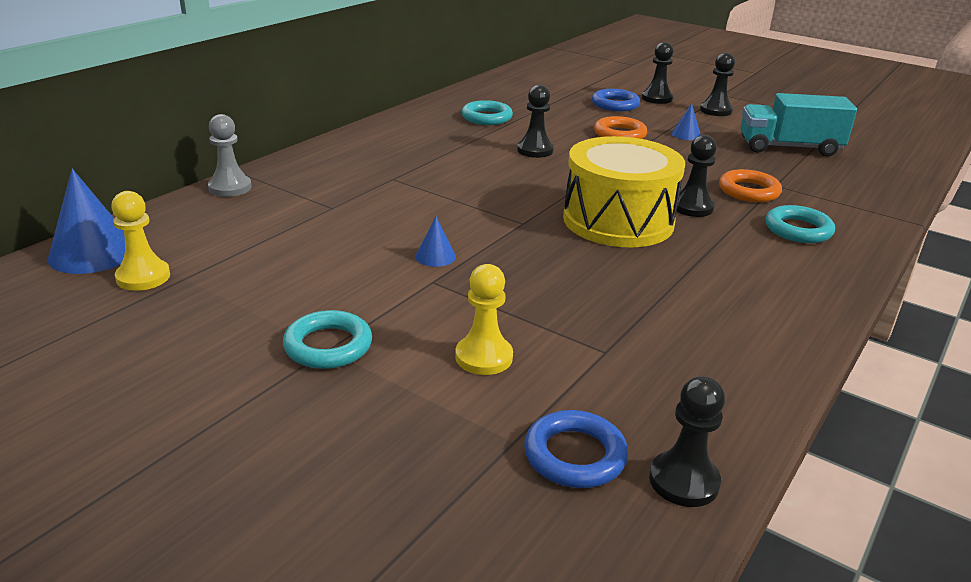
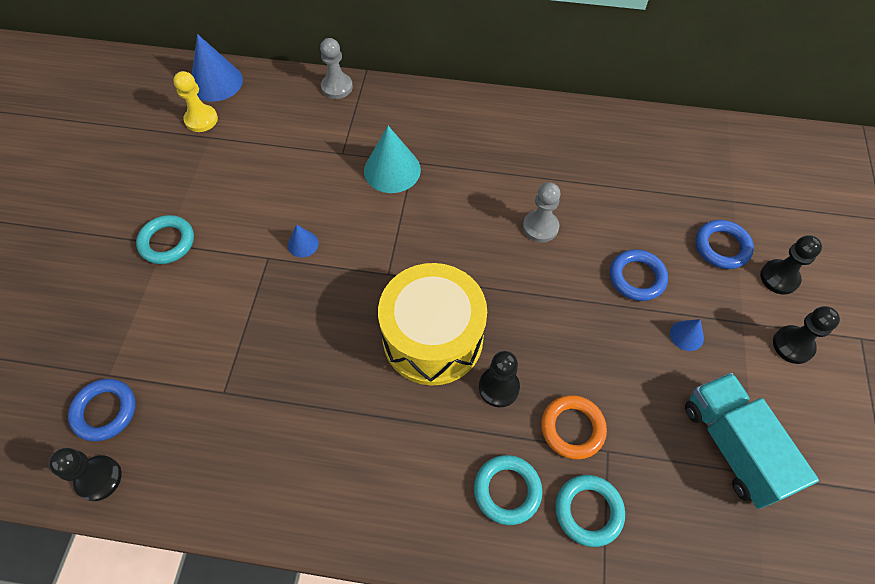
camera: 65 degrees right, 30 degrees up
yellow pawn [455,264,513,375] -> none
turquoise ring [462,100,513,125] -> turquoise ring moved to [555,475,625,547]
black pawn [517,85,554,158] -> grey pawn [523,182,561,242]
orange ring [594,116,647,139] -> blue ring [610,249,668,301]
none -> turquoise cone [364,126,421,193]

